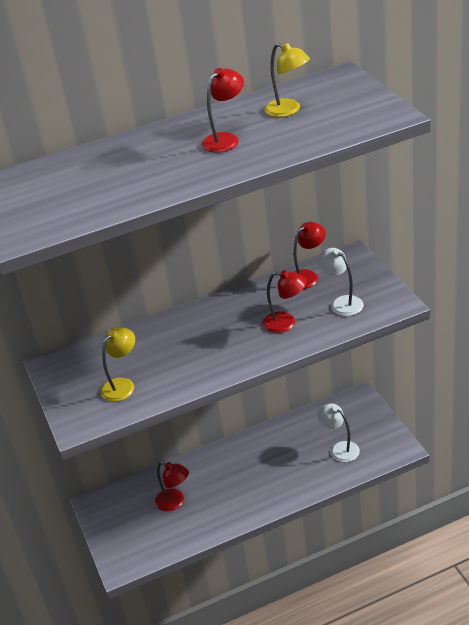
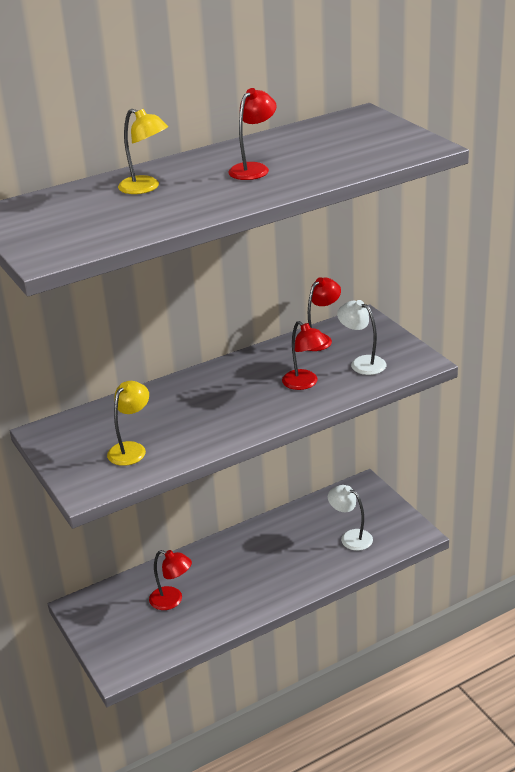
camera: 10 degrees left, 5 degrees down
red lamp [263,270,307,333] -> red lamp turned 45 degrees clockwise [282,321,328,390]
yellow lamp [264,43,310,117] -> yellow lamp moved to [118,109,168,194]

